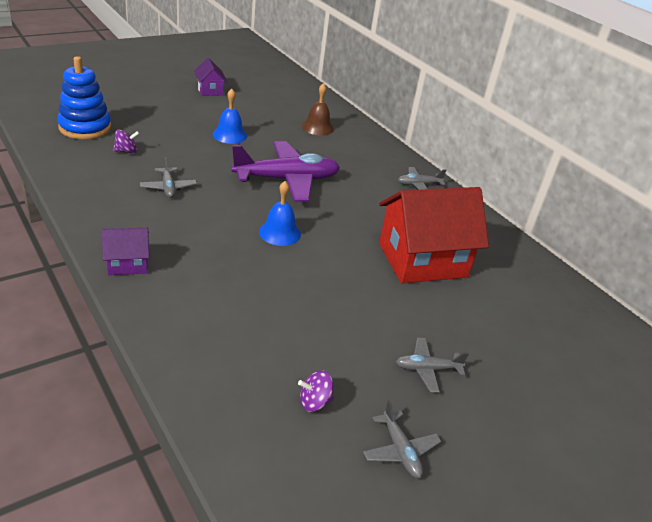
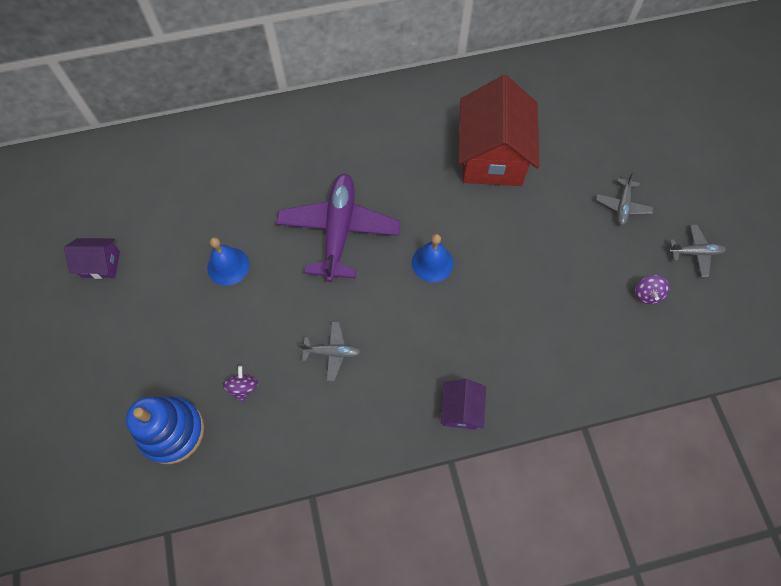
camera: 65 degrees left, 30 degrees up
brown bell [302,83,334,135] -> none
grey plane [398,167,447,190] -> none

